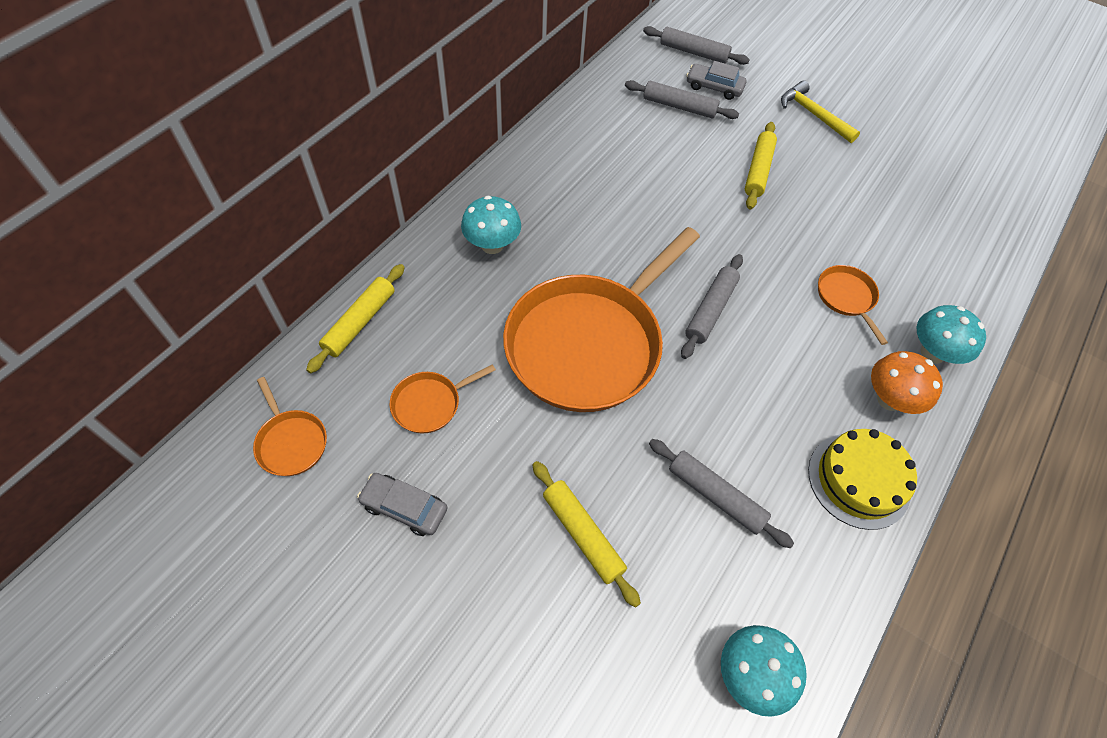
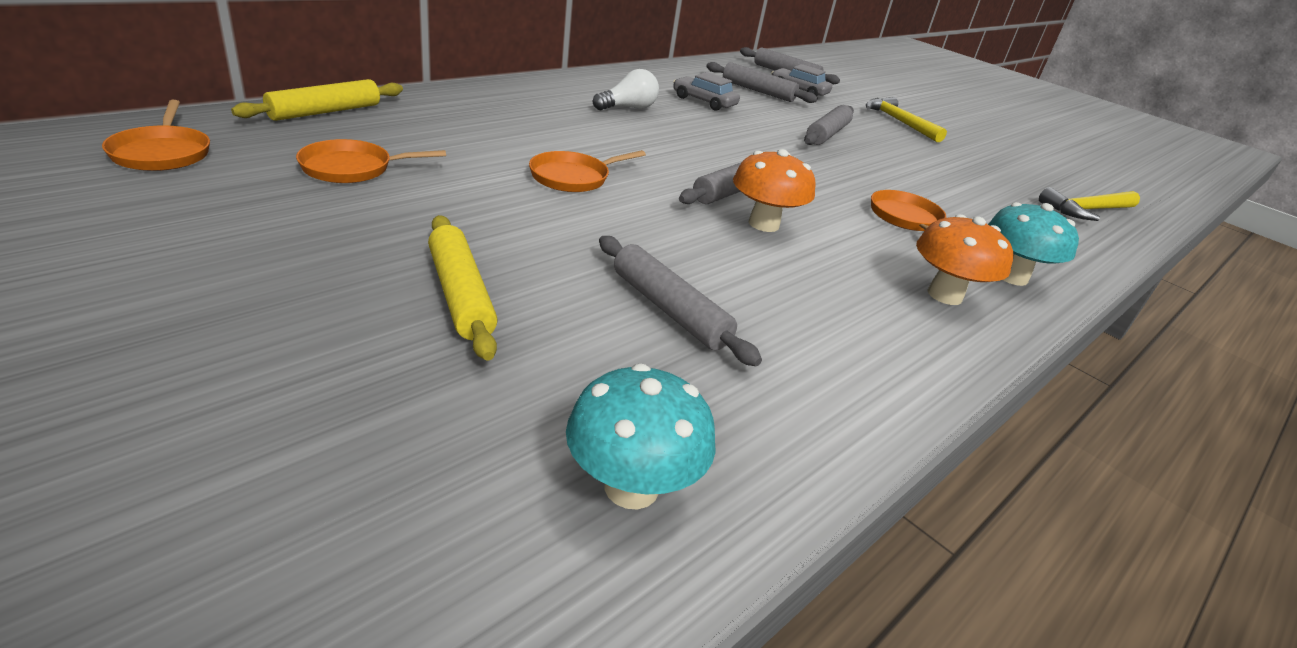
camera: 10 degrees right, 25 degrees down
grey car [357,473,447,536] -> grey car moved to [673,72,740,111]
turquoise mushroom [461,196,521,254] -> none
orange pan [503,227,700,412] -> orange pan [529,150,646,192], size x0.41
yellow rolling pin [745,122,777,209] -> grey rolling pin [804,105,854,145]
yellow cake [808,429,917,530] -> none
none -> white light bulb [593,69,659,110]
none -> orange mushroom [733,149,816,232]
none -> yellow hammer [1039,187,1140,221]

